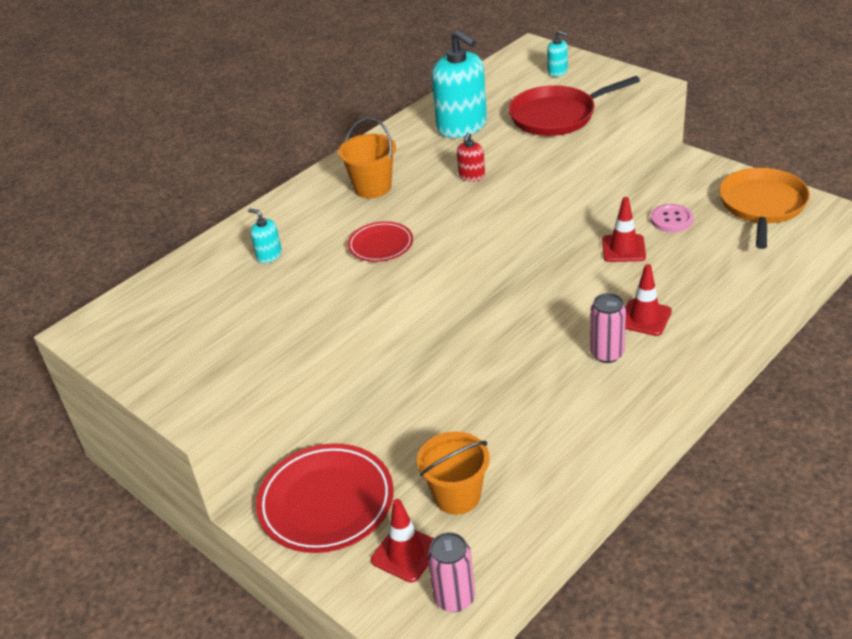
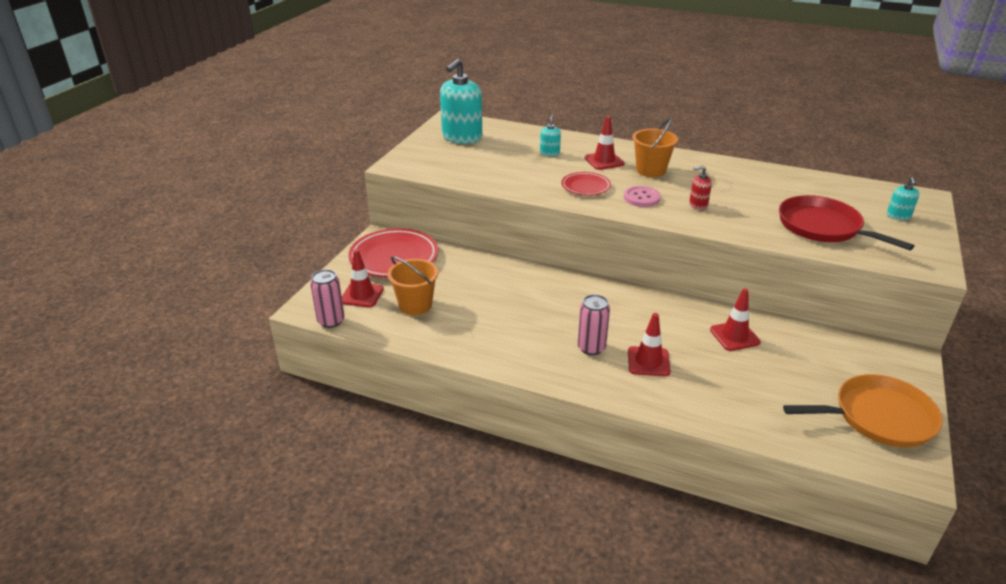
camera: 65 degrees right, 5 degrees down
turquoise soap dispenser [432,30,487,138] -> turquoise soap dispenser moved to [440,59,482,144]
pink button [651,204,693,232] -> pink button moved to [624,186,661,207]
none -> red traffic cone [584,116,625,170]

